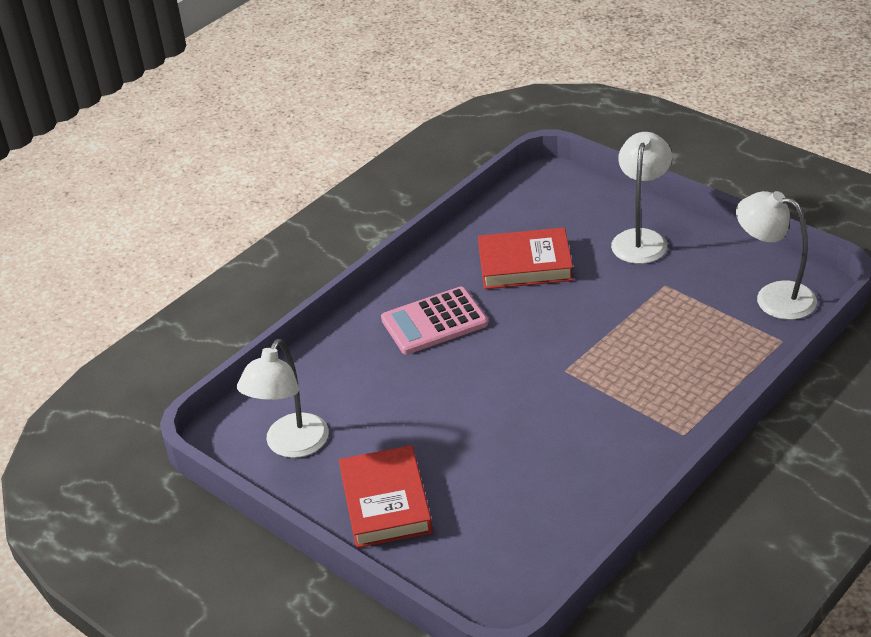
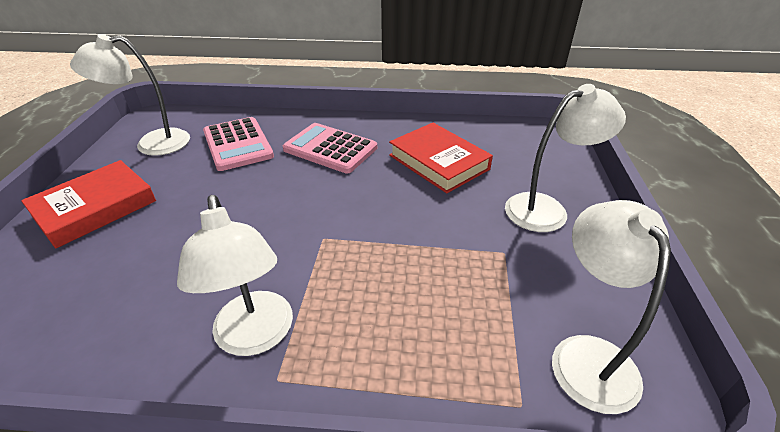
camera: 50 degrees right, 0 degrees up
none -> white lamp [177,195,293,356]
none -> pink calculator [203,117,274,171]

